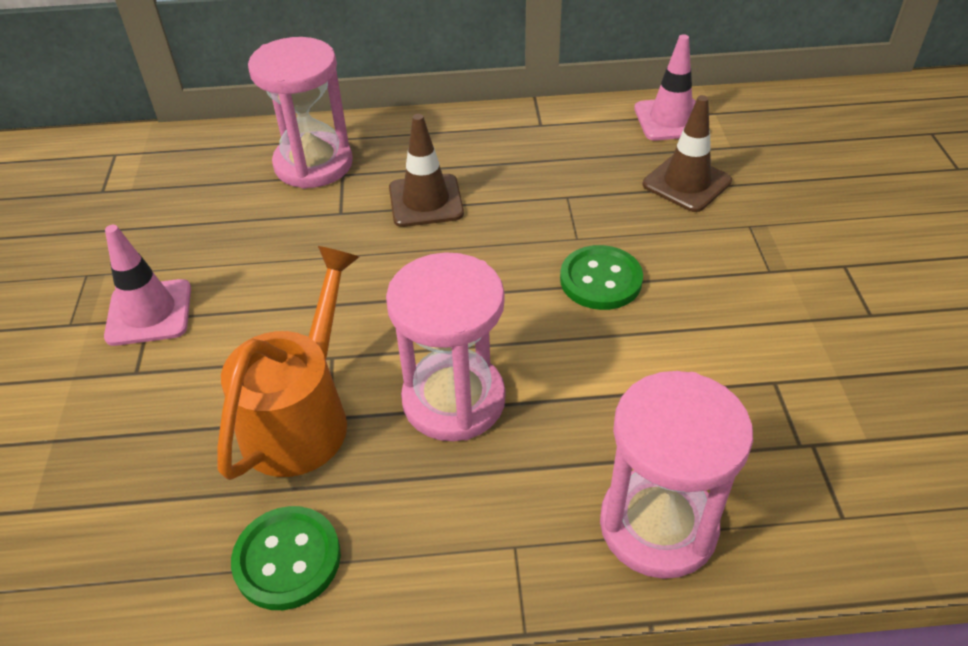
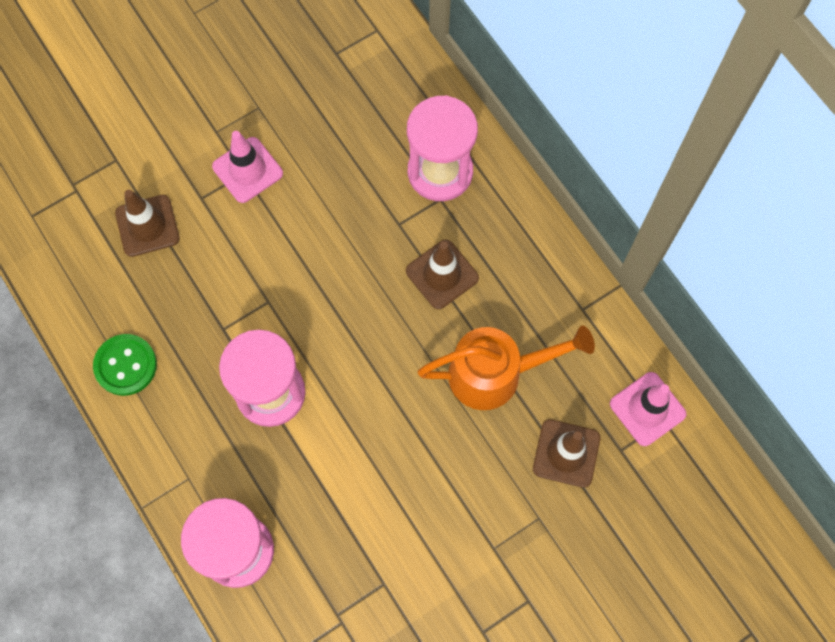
camera: 60 degrees right, 25 degrees up
orange watering can [217,246,359,480] -> orange watering can moved to [418,326,595,410]
green button [560,245,643,310] -> none
none -> brown traffic cone [115,190,180,257]

